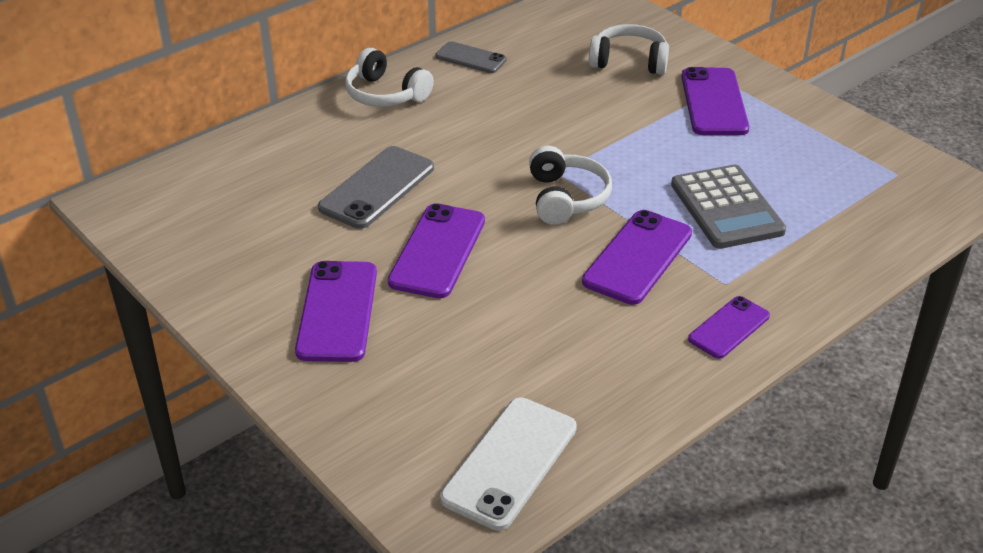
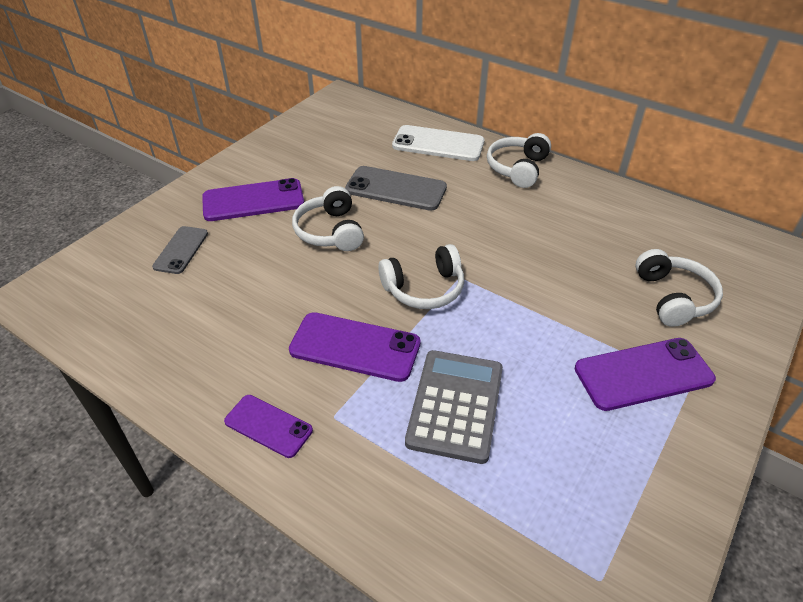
camera: 75 degrees right, 5 degrees up
purple phone [388,203,485,298] -> white headphones [292,186,364,251]
grey phone [436,41,507,73] -> grey phone moved to [152,226,208,274]
white phone [440,397,577,531] -> white phone moved to [392,125,485,161]
grey calculator [671,165,786,249] -> grey calculator turned 135 degrees clockwise [405,350,503,464]

